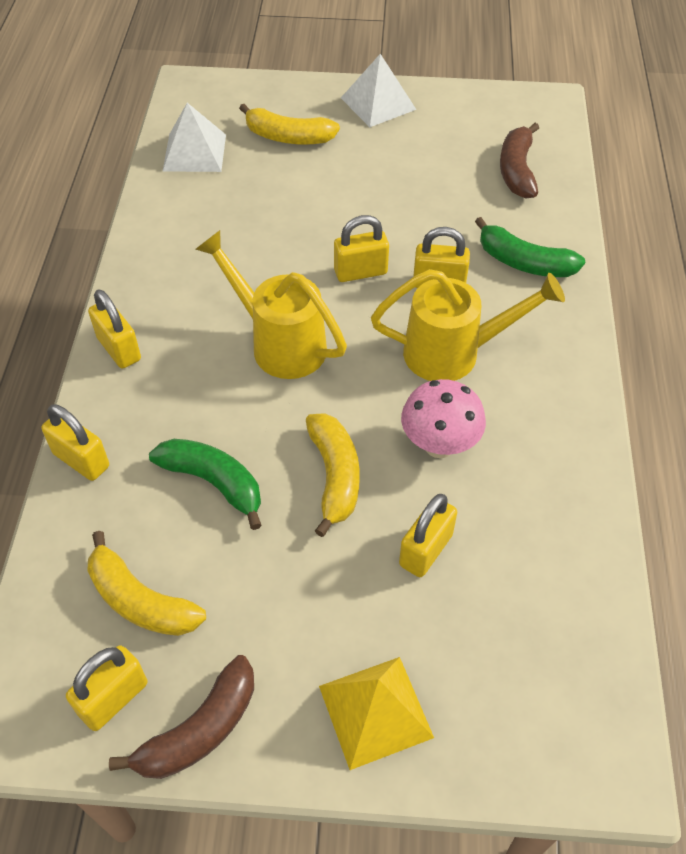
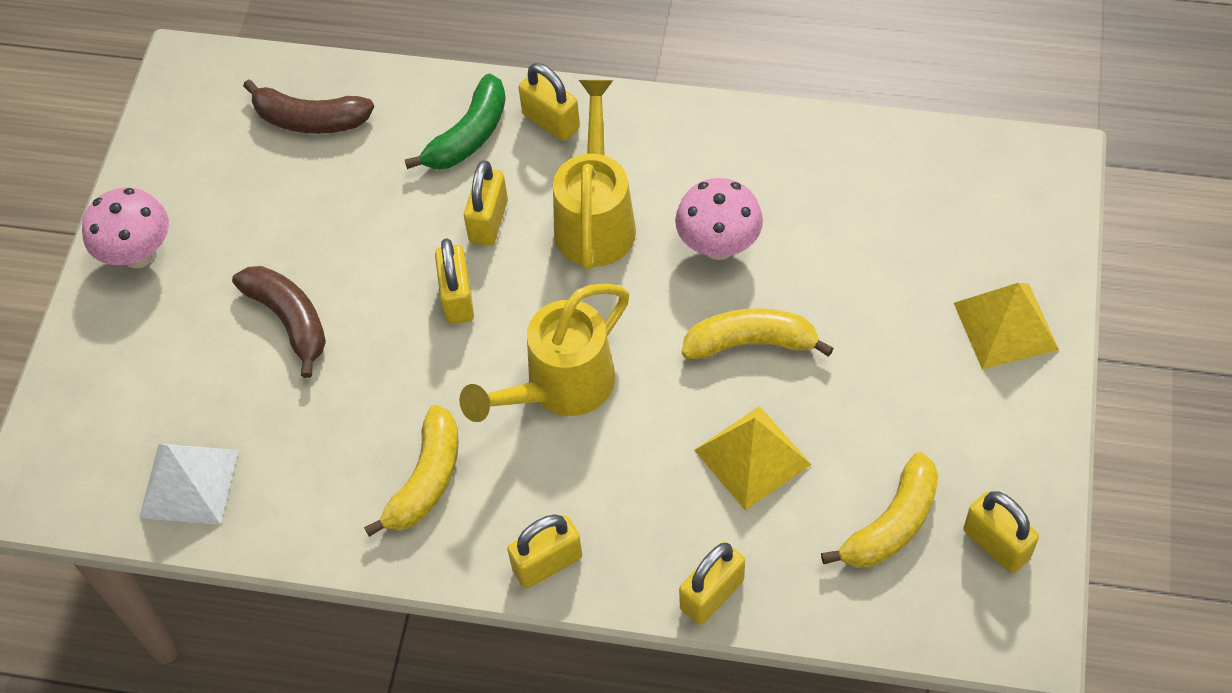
camera: 80 degrees left, 5 degrees up
brown banana [109,655,254,779] -> brown banana moved to [232,266,326,378]
green banana [149,439,262,530] -> yellow pyramid [694,406,811,510]
yellow banana [239,104,340,145] -> yellow banana moved to [364,405,459,537]
white pyramid [341,54,417,127] -> pink mushroom [82,187,169,268]
yellow padlock [399,494,457,577] -> yellow padlock moved to [519,63,580,141]

